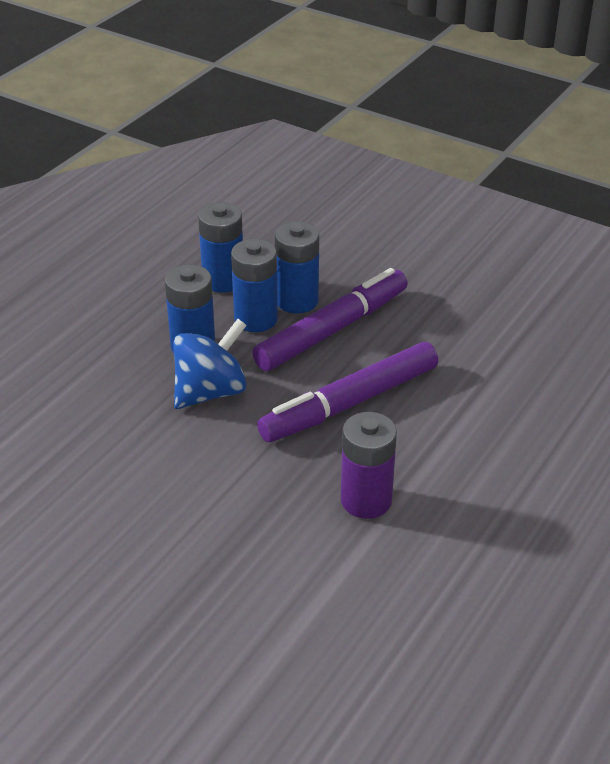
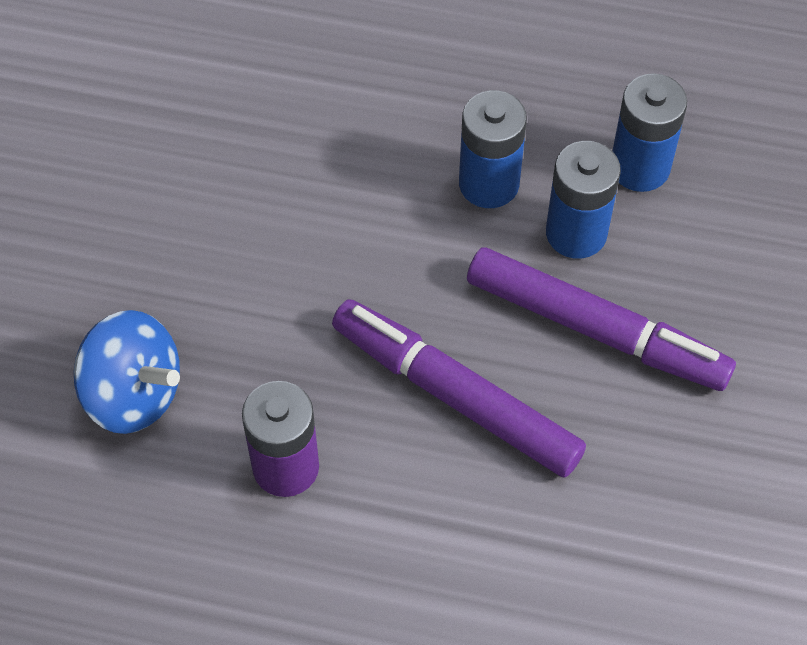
camera: 70 degrees right, 20 degrees up
blue spinning top [173,319,247,409] -> blue spinning top moved to [74,310,180,434]
blue battery [275,221,319,314] -> none

